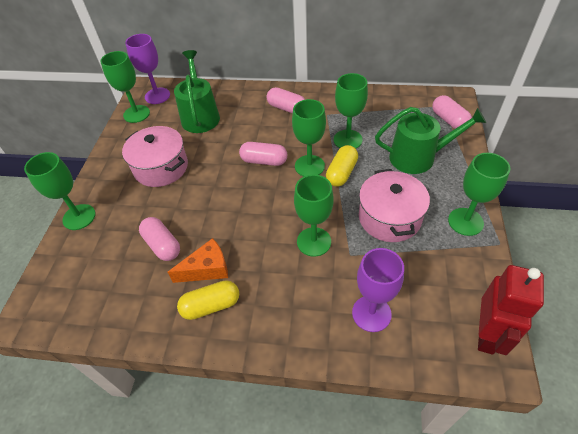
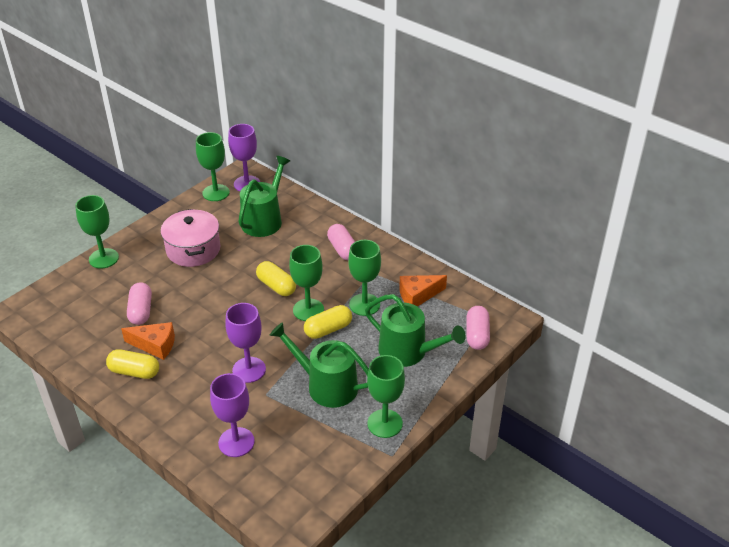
camera: 30 degrees right, 10 degrees down
pink capsule [239,142,287,166] -> yellow capsule [256,261,296,296]
green goblet [294,175,333,257] -> purple goblet [225,303,266,383]
pink pot [359,169,430,242] -> green watering can [270,322,369,408]
red robot [478,265,544,355] -> none
none -> orange cheese [399,275,447,307]

